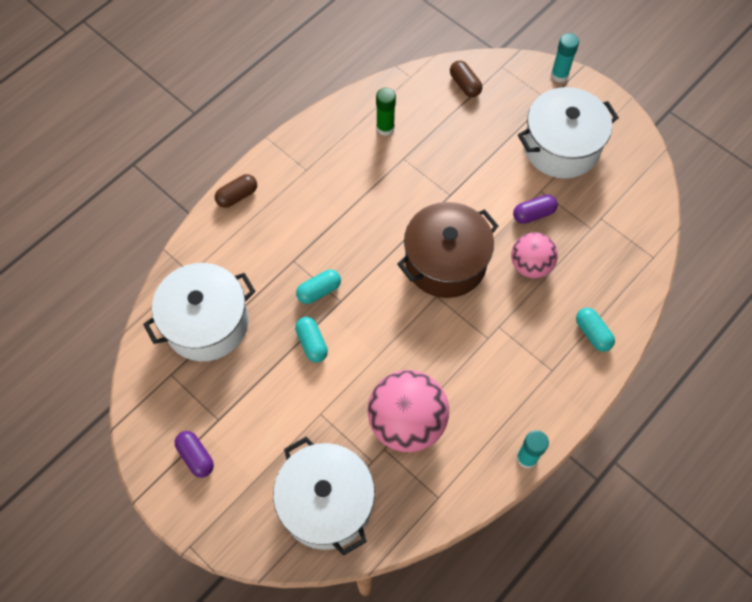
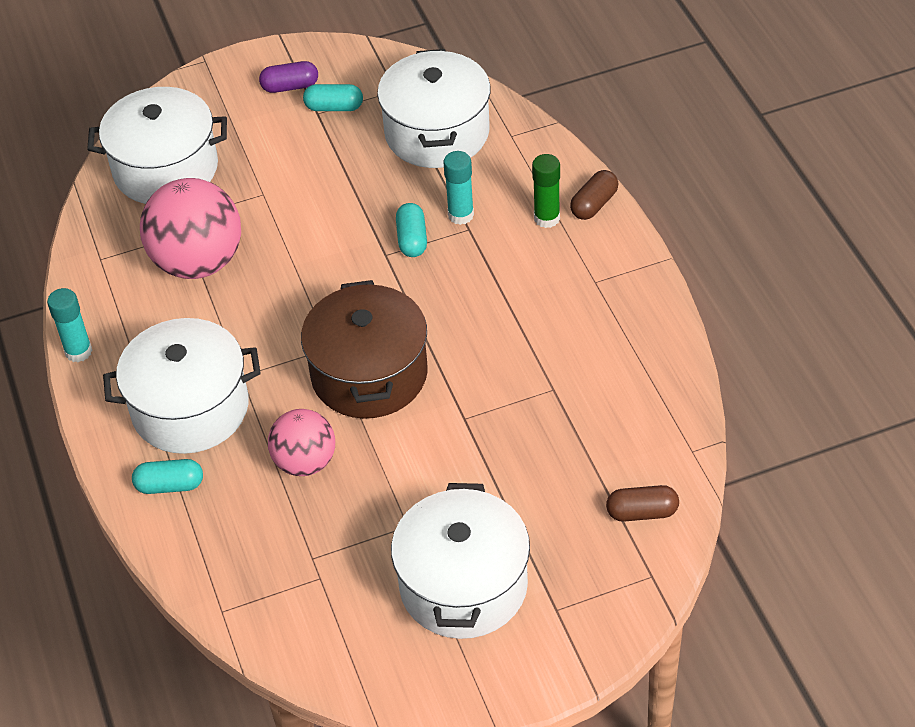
camera: 120 degrees right, 15 degrees down
brown capsule [215,174,257,208] -> brown capsule turned 45 degrees clockwise [570,170,618,220]
turquoise capsule [295,317,328,363] -> turquoise capsule moved to [303,84,363,111]
green glue stick [376,88,396,136] -> green glue stick moved to [532,154,560,228]
purple capsule [513,194,558,224] -> none
turquoise glue stick [551,33,579,83] -> turquoise glue stick moved to [443,151,474,225]
none -> white pot [103,318,261,454]

